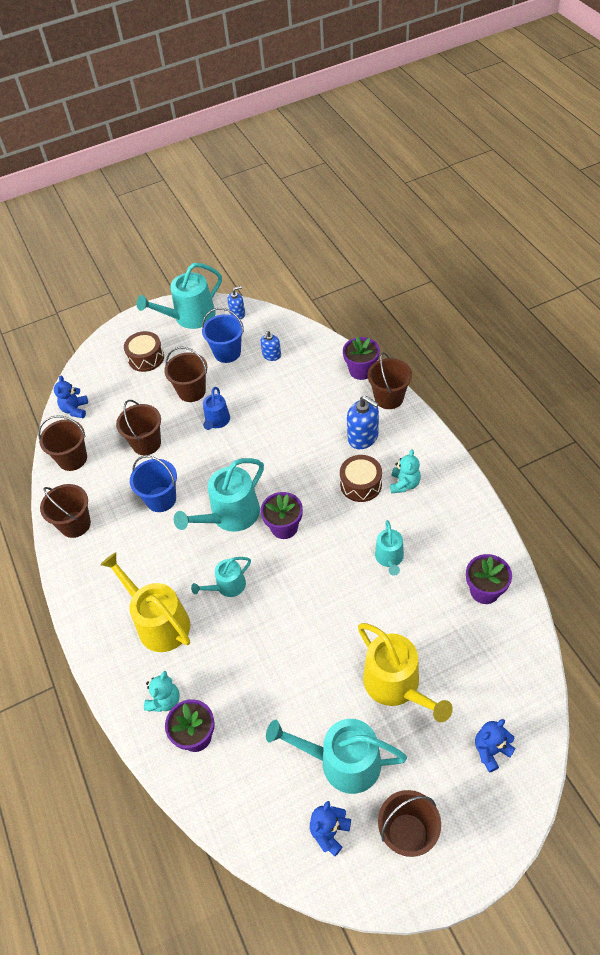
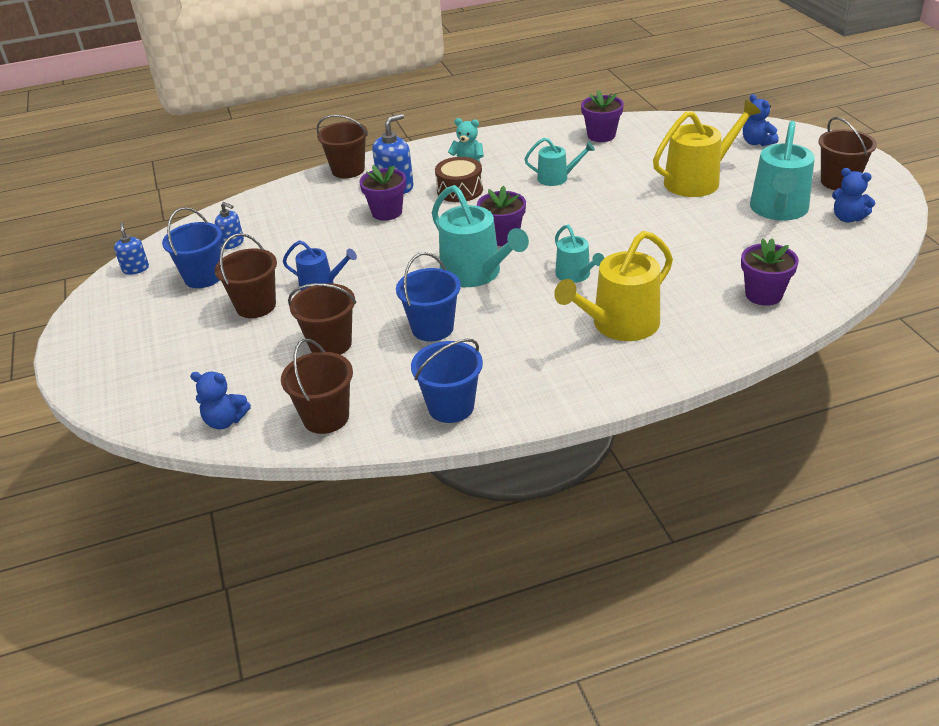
camera: 85 degrees left, 15 degrees down
brown bucket [40,484,91,538] -> blue bucket [411,339,483,423]
brown drum [124,331,164,372] -> none
turquoise watering can [137,263,222,329] -> none
turquoise teddy bear [144,671,180,712] -> none
purple flower pot [343,336,380,380] -> purple flower pot moved to [359,165,406,221]

